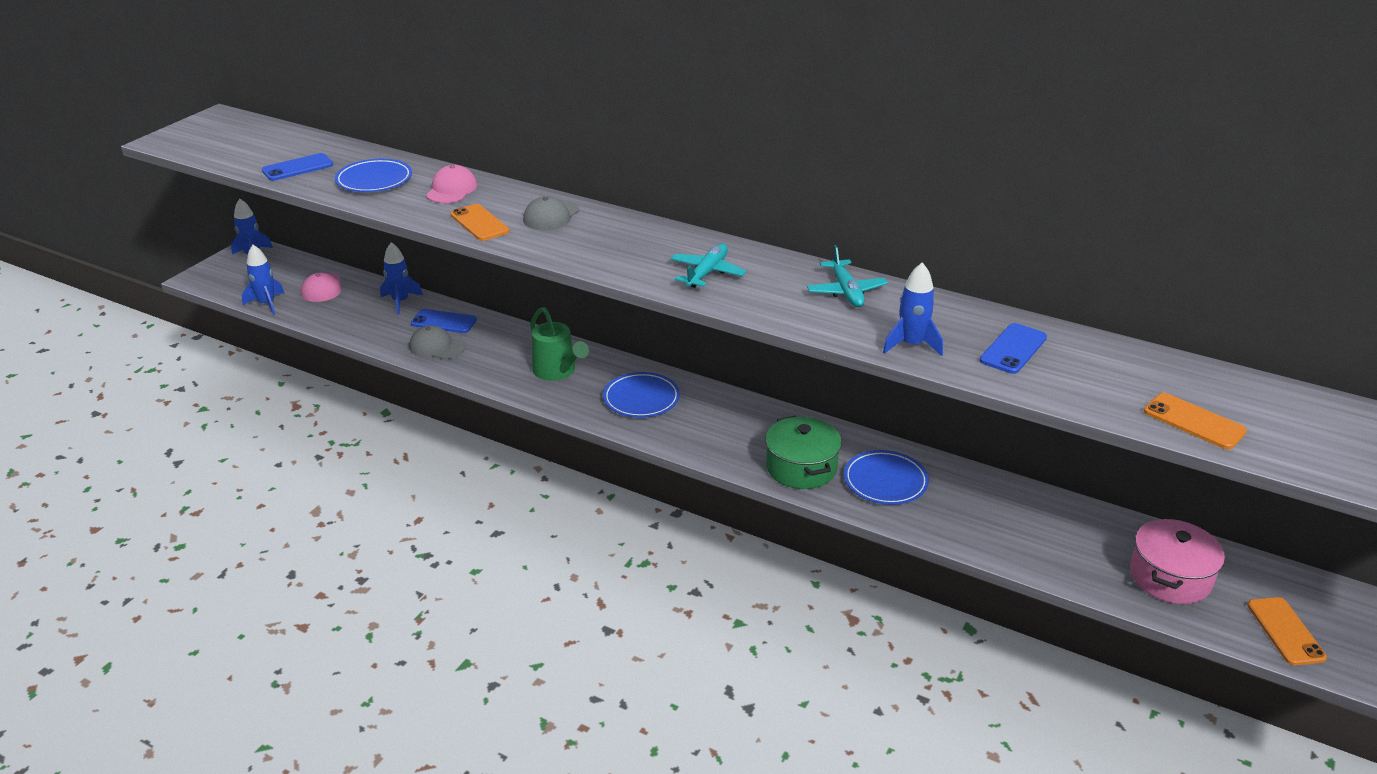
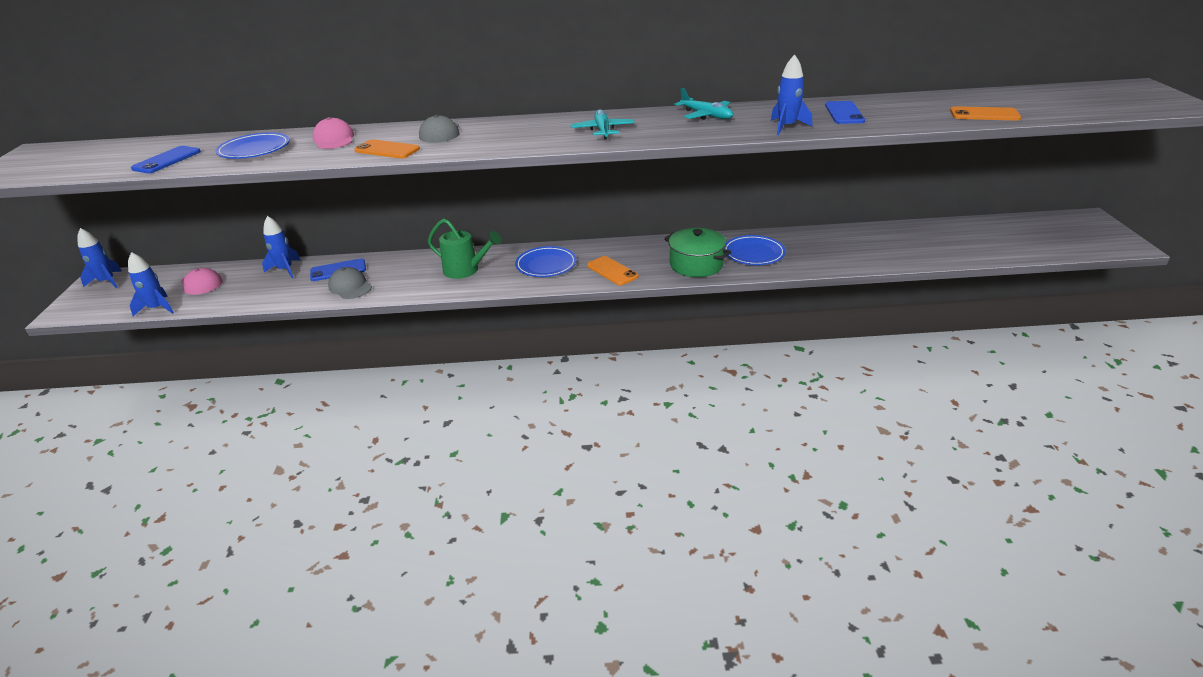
camera: 30 degrees left, 0 degrees up
grey cap [409,325,466,359] -> grey cap turned 60 degrees clockwise [328,267,372,299]
pink pot [1130,519,1225,604] -> none
orange phone [1247,597,1327,665] -> orange phone moved to [587,256,639,285]

